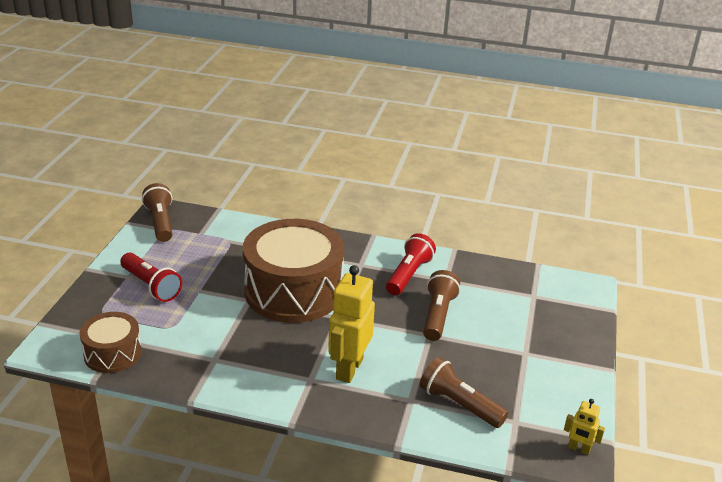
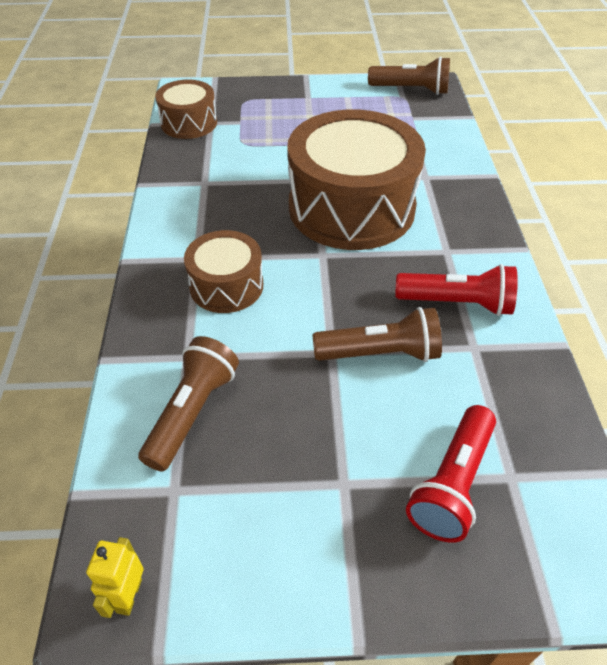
camera: 75 degrees right, 15 degrees up
red flashlight [120,253,182,302] -> red flashlight moved to [406,405,496,543]
brown flashlight [142,183,173,242] -> brown flashlight turned 45 degrees clockwise [368,56,450,95]
yellow robot [328,265,375,383] -> brown drum [184,230,263,313]

